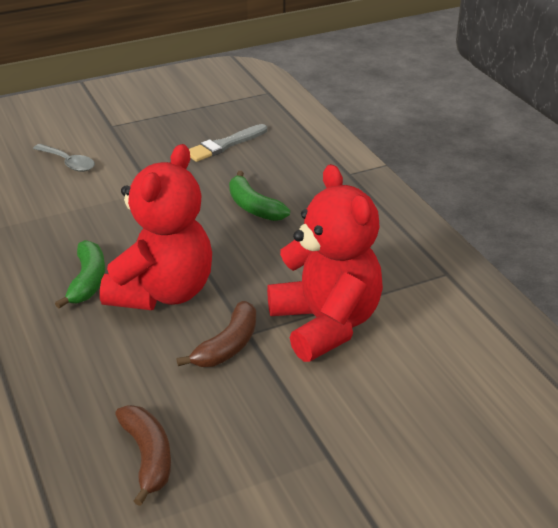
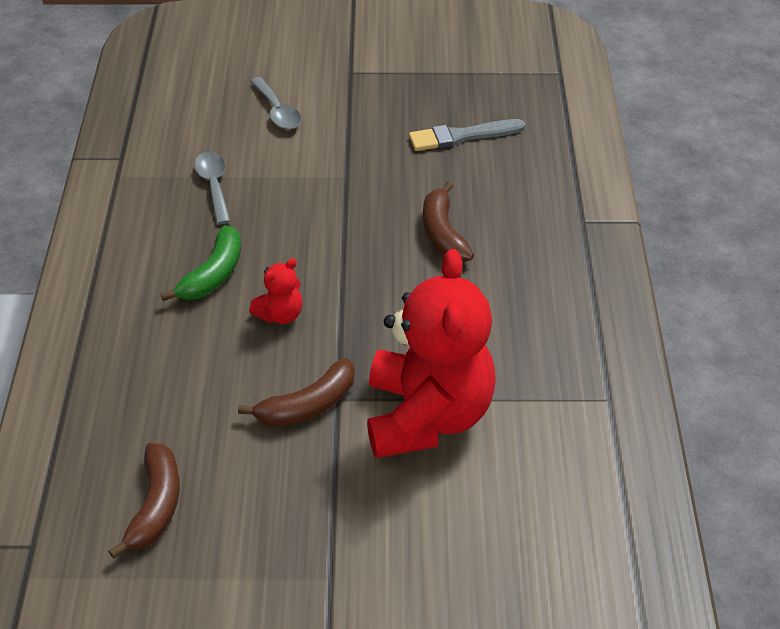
camera: 25 degrees right, 10 degrees up
red teddy bear [100,144,212,310] -> red teddy bear [249,258,303,324], size x0.41
green banana [229,171,290,221] -> brown banana [423,181,474,262]
none -> grey spoon [194,152,231,224]

